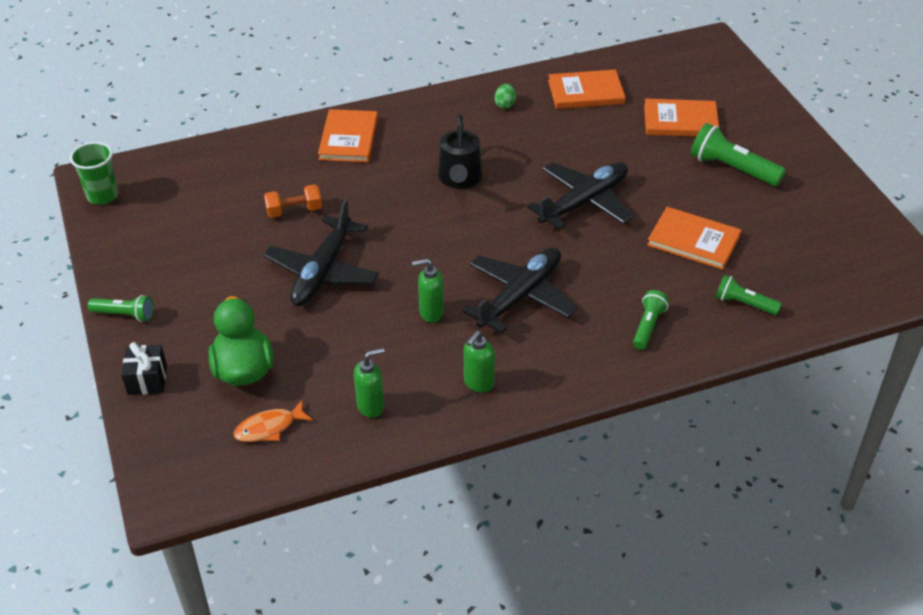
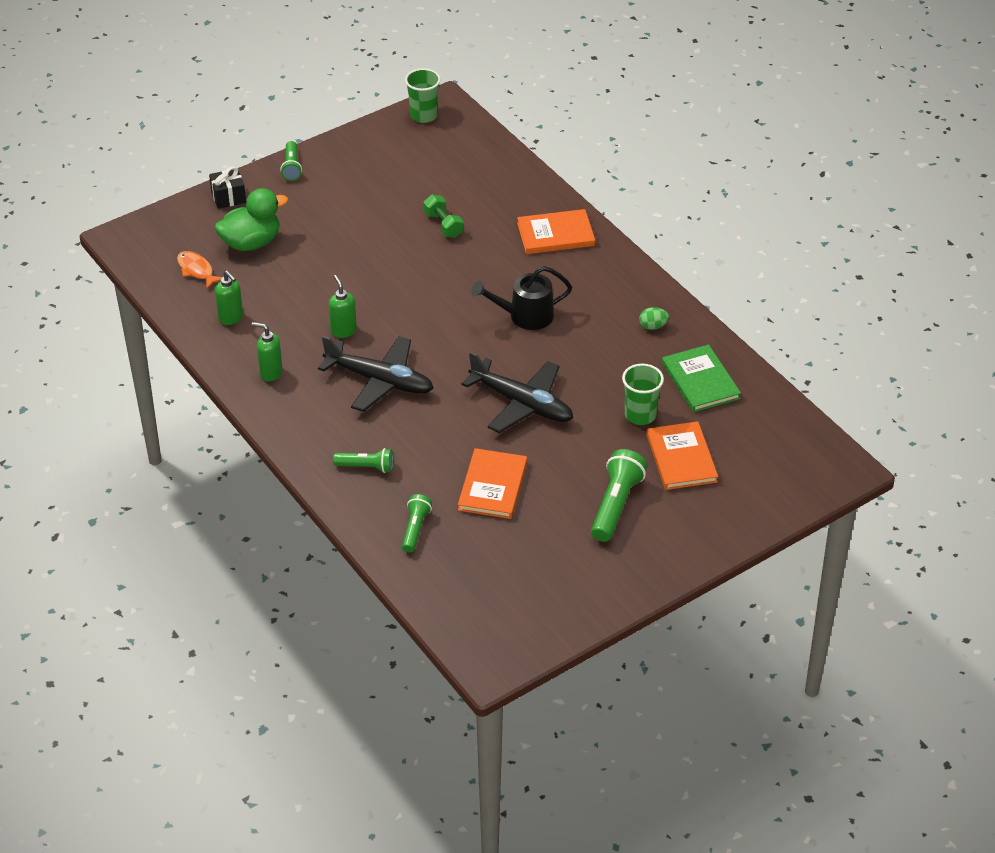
camera: 75 degrees right, 0 degrees up
orange dumbbell [264,184,322,218] -> green dumbbell [423,194,463,238]
black plane [264,199,379,306] -> none
orange book [548,69,626,109] -> green book [662,344,741,412]
none -> green cup [622,364,664,425]

